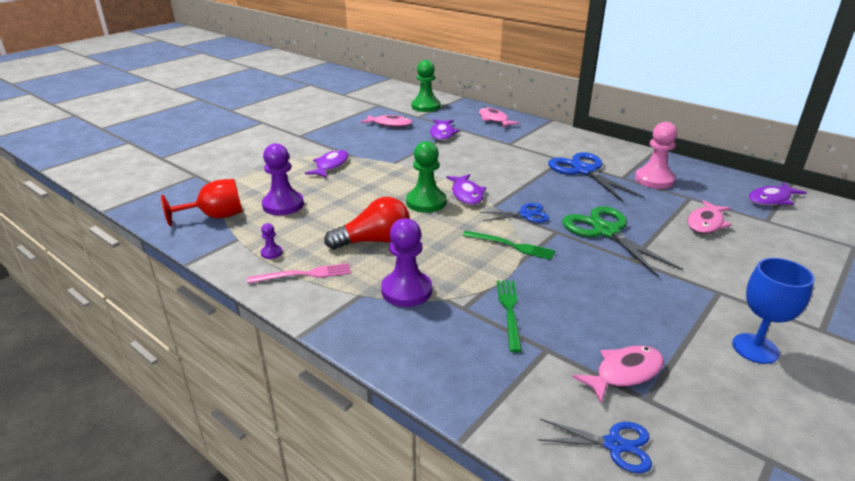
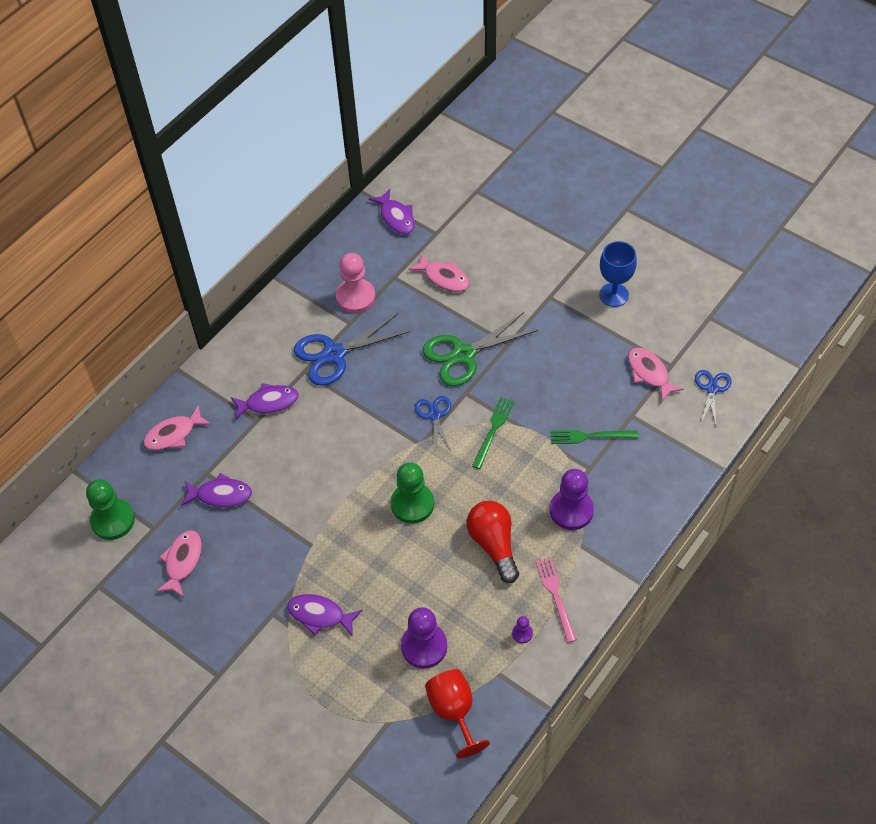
camera: 90 degrees left, 25 degrees up
purple fish [446,174,486,205] -> purple fish moved to [231,383,299,420]

